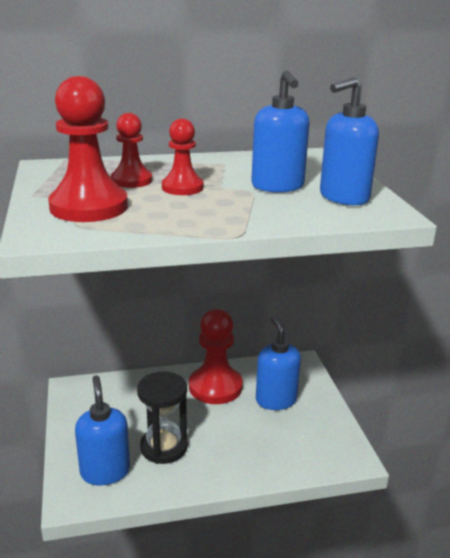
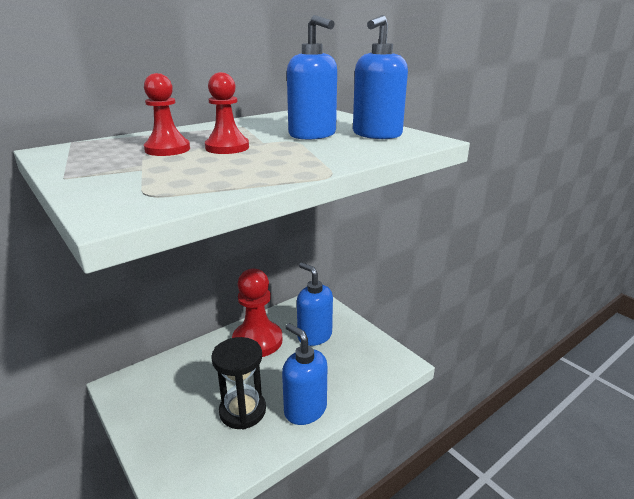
camera: 25 degrees left, 0 degrees up
red pawn [48,76,128,222] -> none
blue soap dispenser [75,375,130,485] -> blue soap dispenser moved to [282,323,327,425]

